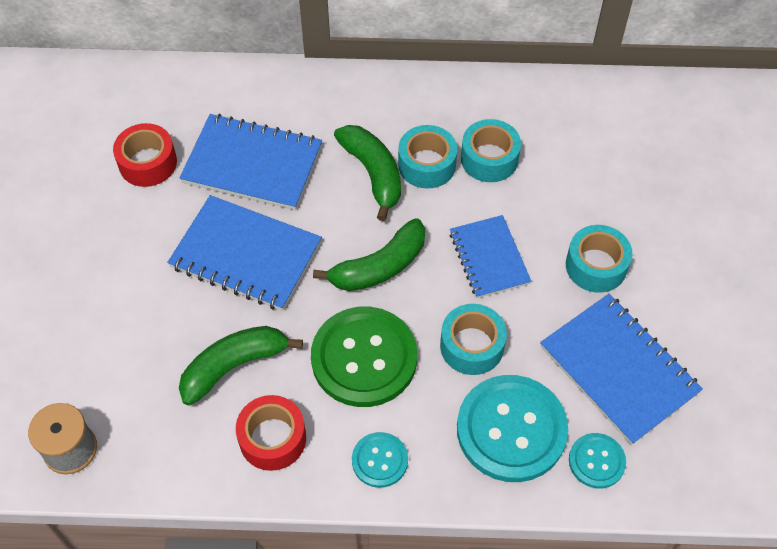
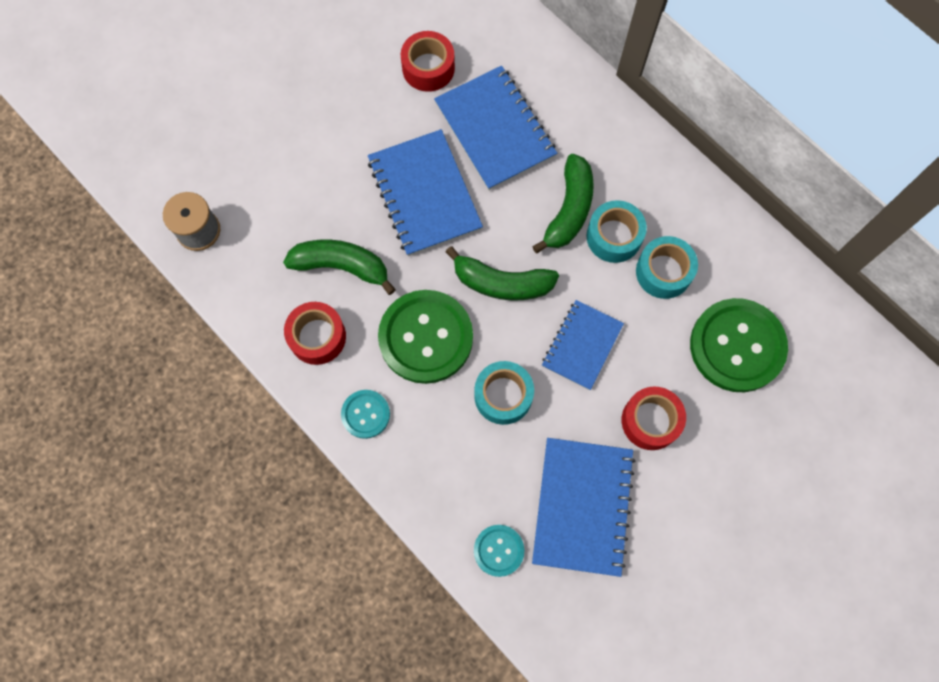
camera: 45 degrees right, 15 degrees up
turquoise button [457,375,568,482] -> none
turquoise tape [566,225,633,293] -> red tape [622,387,686,450]
none -> green button [690,298,788,392]

